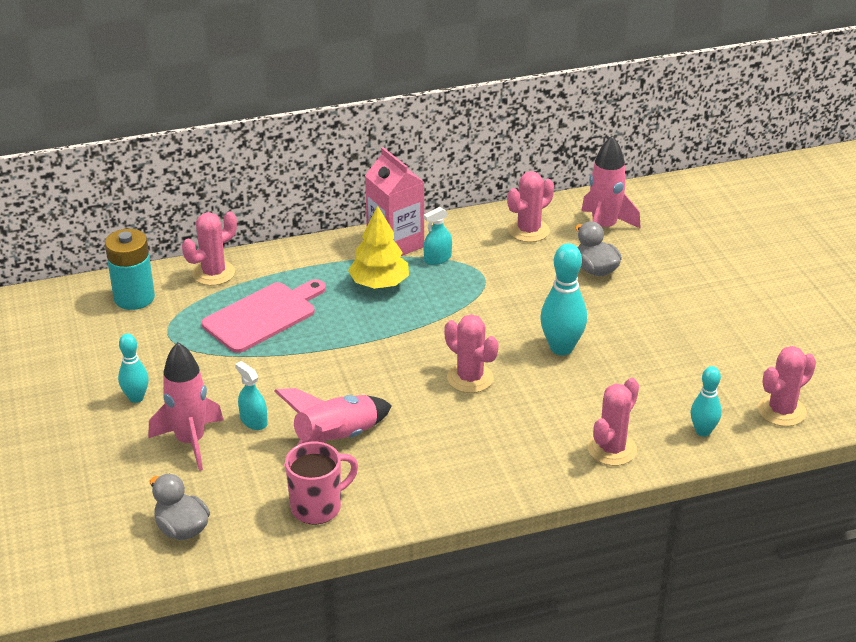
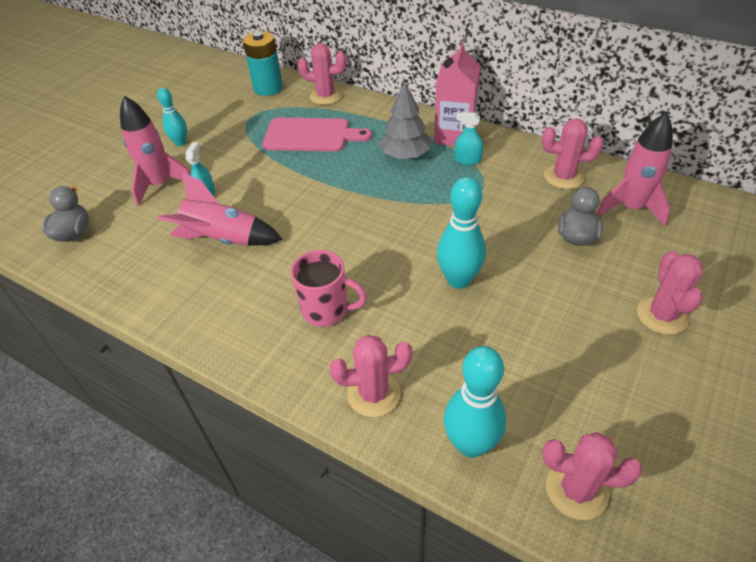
camera: 50 degrees right, 10 degrees up
pink mug [285,442,358,525] -> pink mug moved to [291,250,367,327]
yellow tree [348,206,409,289] -> grey tree [378,82,431,159]
pink cactus [444,314,499,393] -> pink cactus moved to [637,251,703,335]
turquoise bowling pin [691,366,722,437] -> turquoise bowling pin [444,346,506,458], size x1.62

